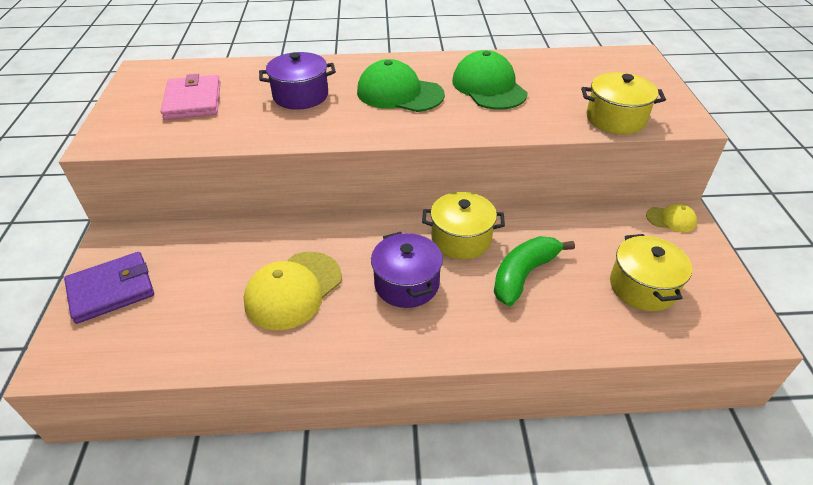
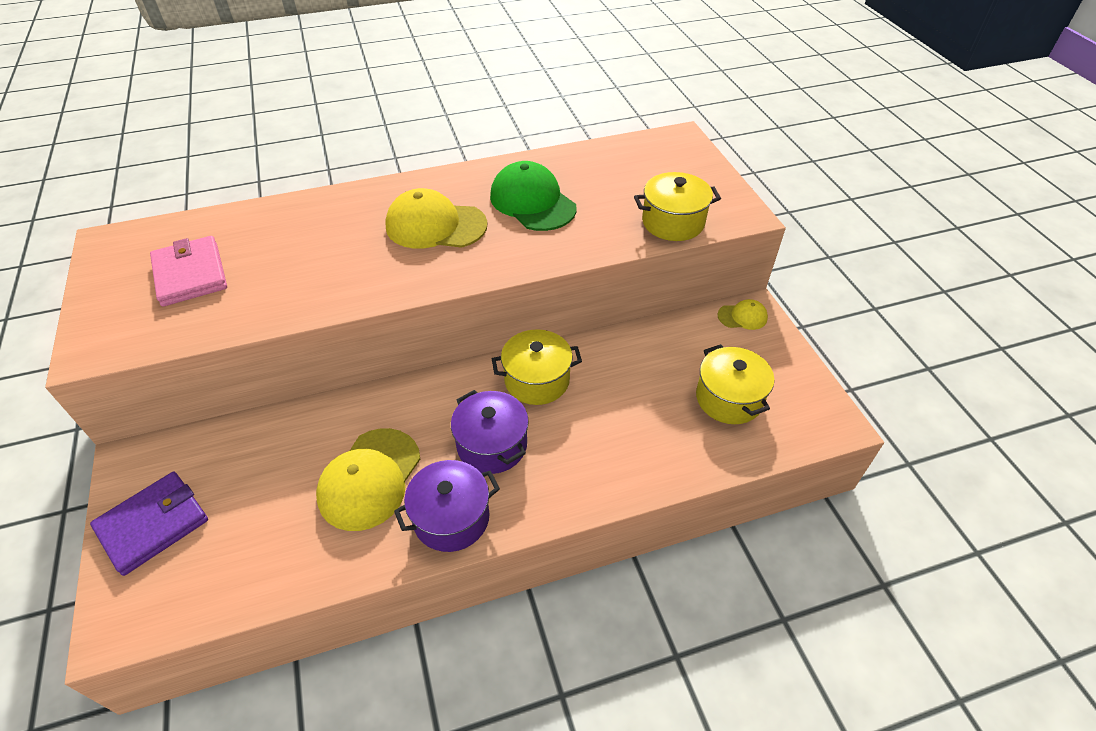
camera: 15 degrees left, 5 degrees up
purple pot [259,52,336,110] -> purple pot moved to [394,460,500,552]
green cap [357,59,445,112] -> yellow cap [385,188,487,249]
green banana [494,236,575,306] -> none

